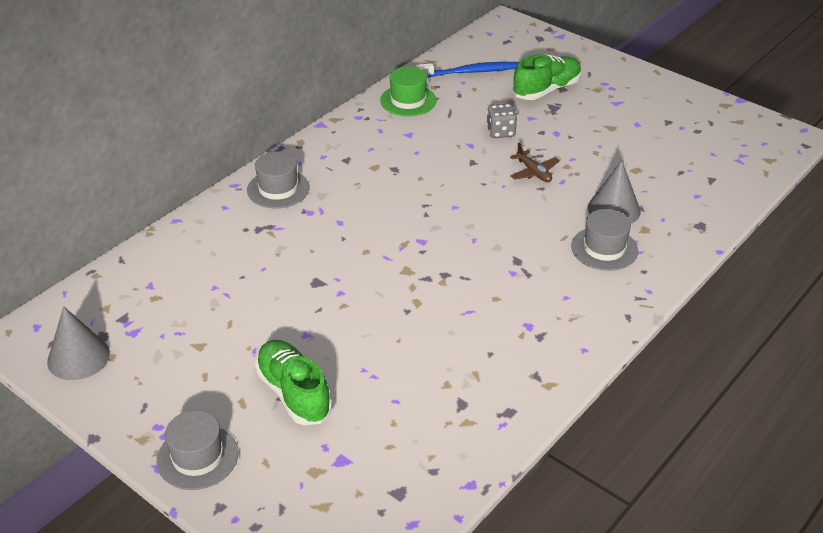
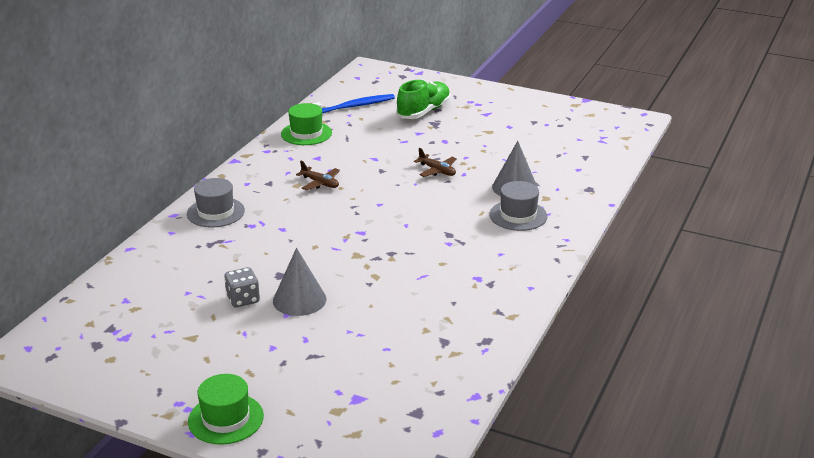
camera: 15 degrees left, 10 degrees down
grey cone [47,306,110,380] -> grey cone moved to [273,248,326,316]
grey hat [156,410,238,490] -> green hat [188,374,264,445]
green shoe [255,340,332,425] -> none
grey dice [486,104,517,138] -> grey dice moved to [224,267,260,307]
none -> brown plane [296,161,340,190]

